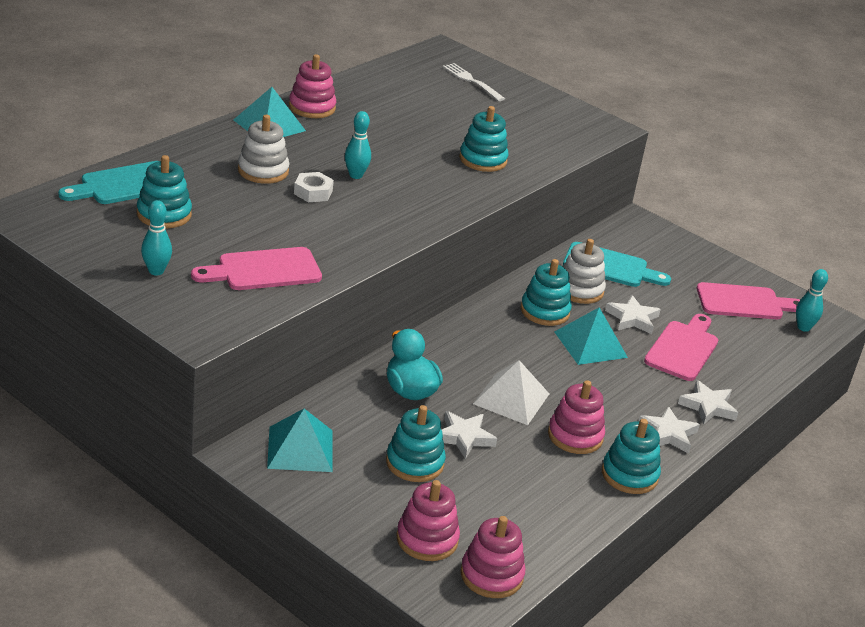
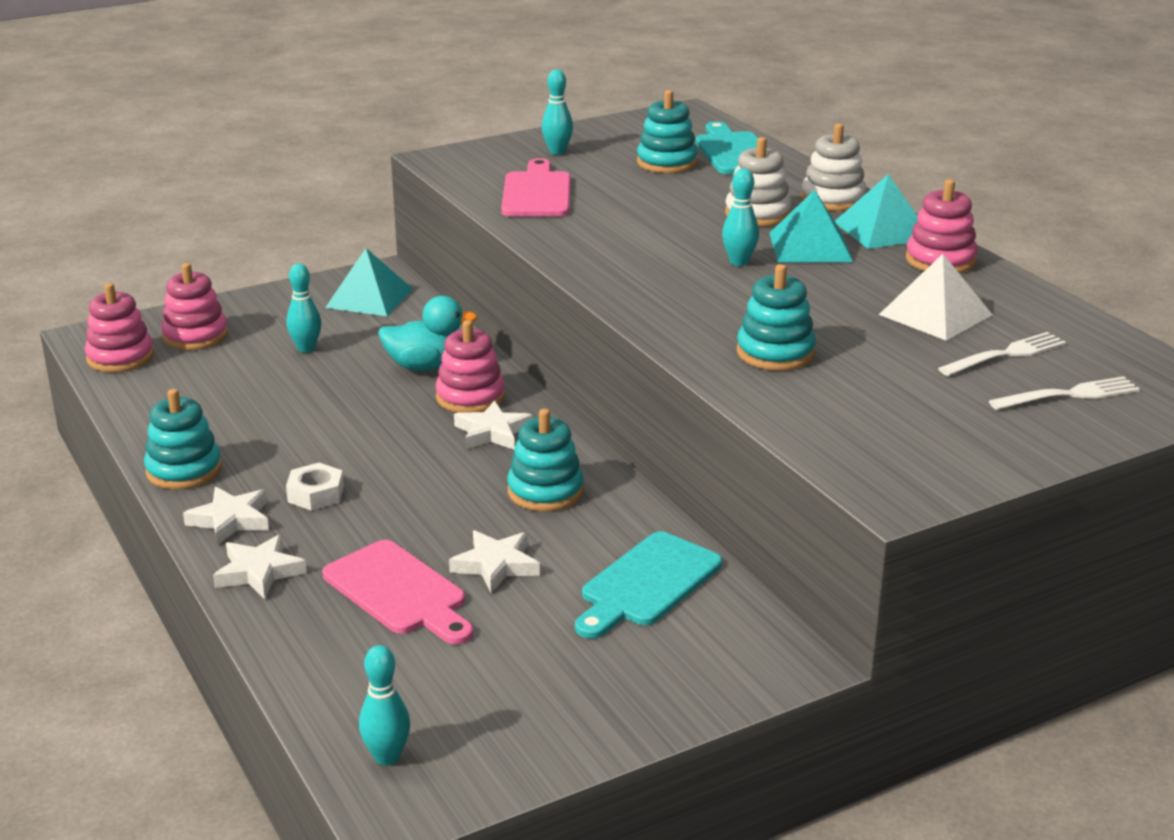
camera: 115 degrees right, 5 degrees down
white nut [294,172,334,202] -> white nut moved to [286,463,344,511]
turquoise stacking toy [386,405,446,482] -> turquoise bowling pin [287,263,321,353]
white star [442,411,497,459] -> white star moved to [454,401,532,450]
white pyramid [473,360,549,425] -> white pyramid moved to [879,254,993,341]
pink stacking toy [548,380,605,454] -> pink stacking toy moved to [436,320,505,413]
turquoise pyramid [555,307,628,365] -> turquoise pyramid moved to [769,190,853,263]
white stacking toy [563,239,606,304] -> white stacking toy moved to [801,123,866,211]
pink cutting board [697,282,800,319] -> none
none -> white fork [938,332,1066,376]

